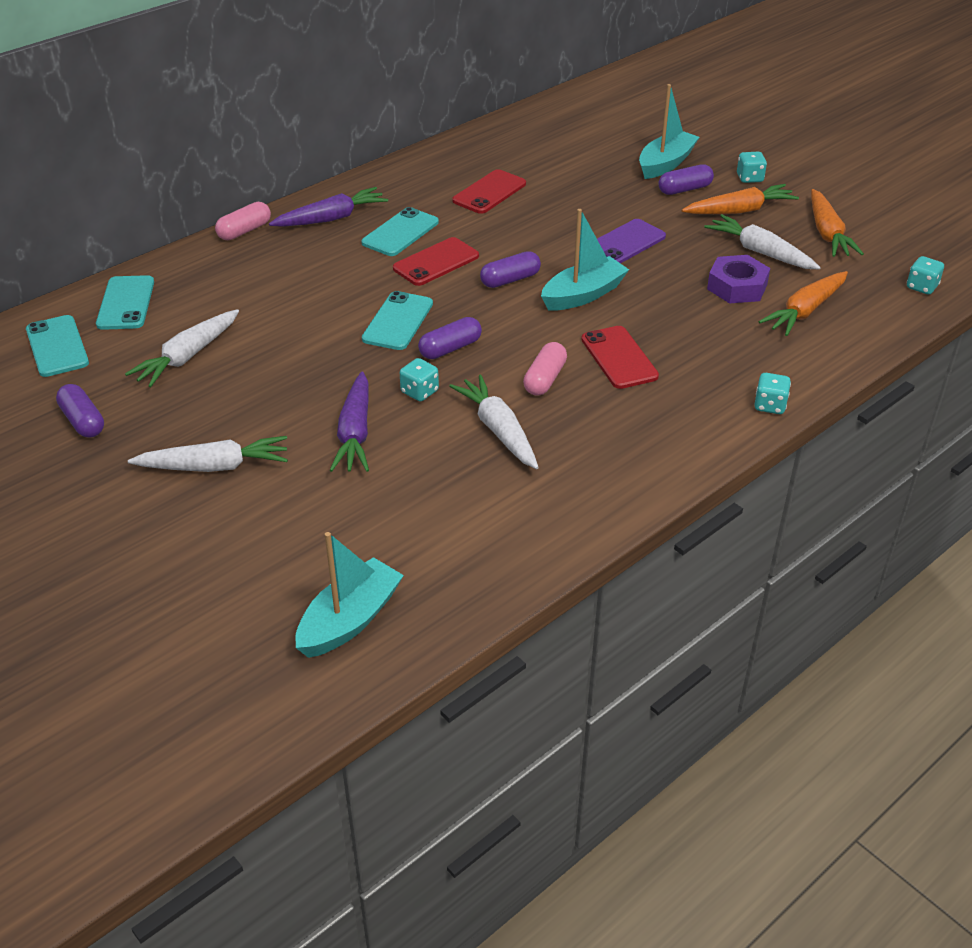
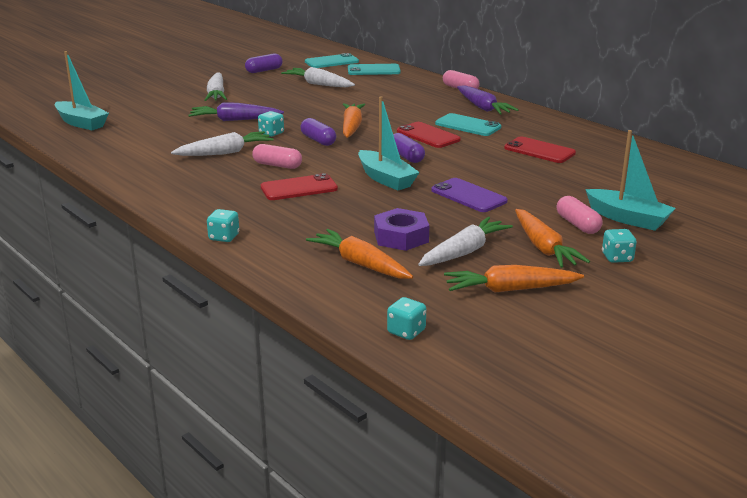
camera: 90 degrees right, 15 degrees down
turquoise phone [362,291,433,350] -> orange carrot [343,103,365,138]
purple capsule [659,164,714,195] -> pink capsule [557,196,603,234]

